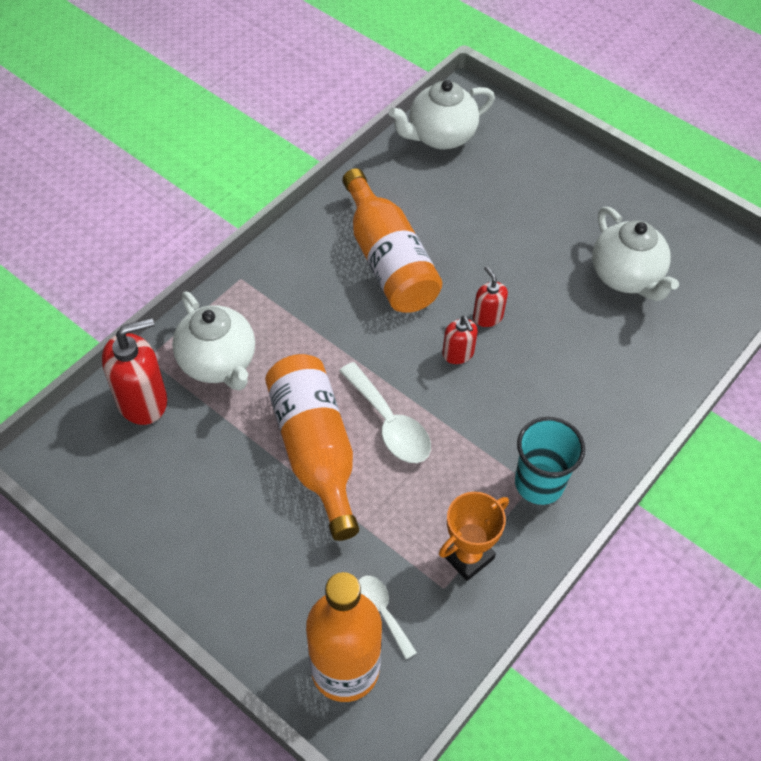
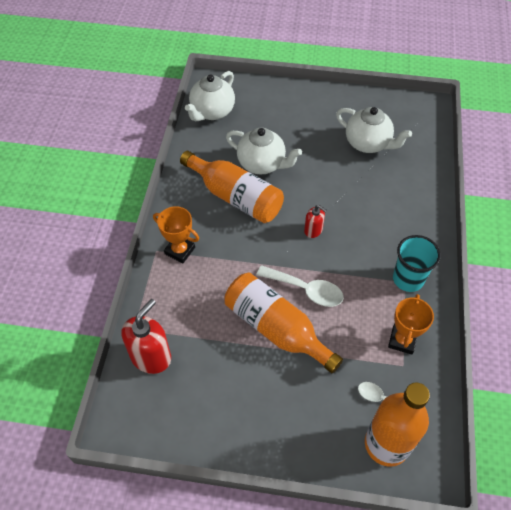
camera: 30 degrees left, 0 degrees up
white teapot [172,291,255,391] -> white teapot moved to [226,128,302,174]
red soap dispenser [473,266,508,327] -> none
none -> orange trophy [153,206,199,263]

